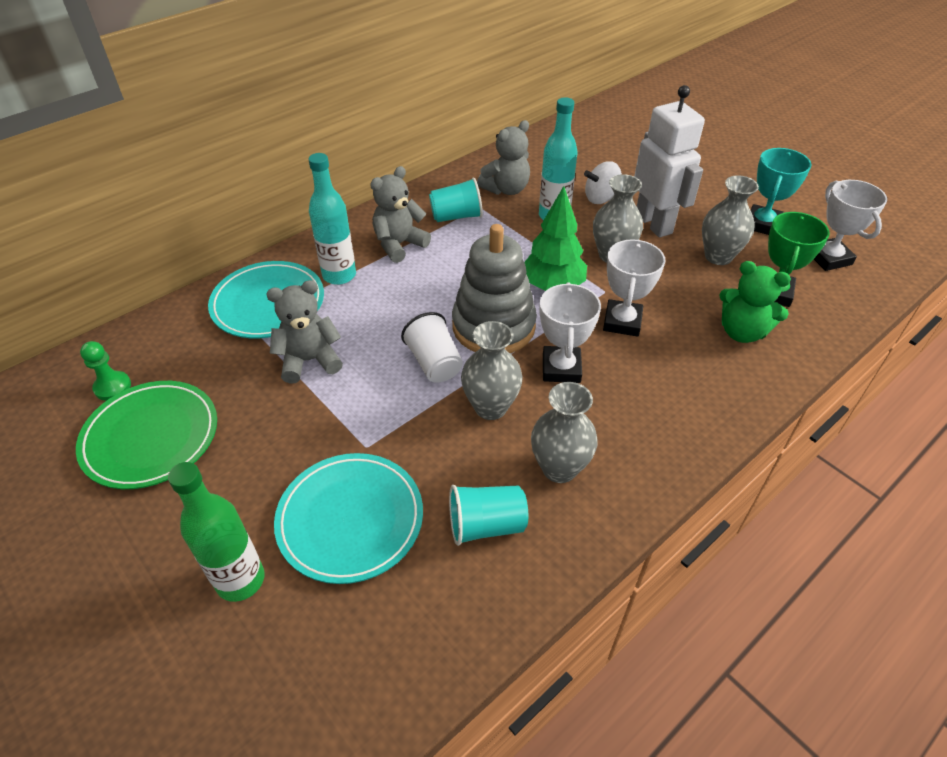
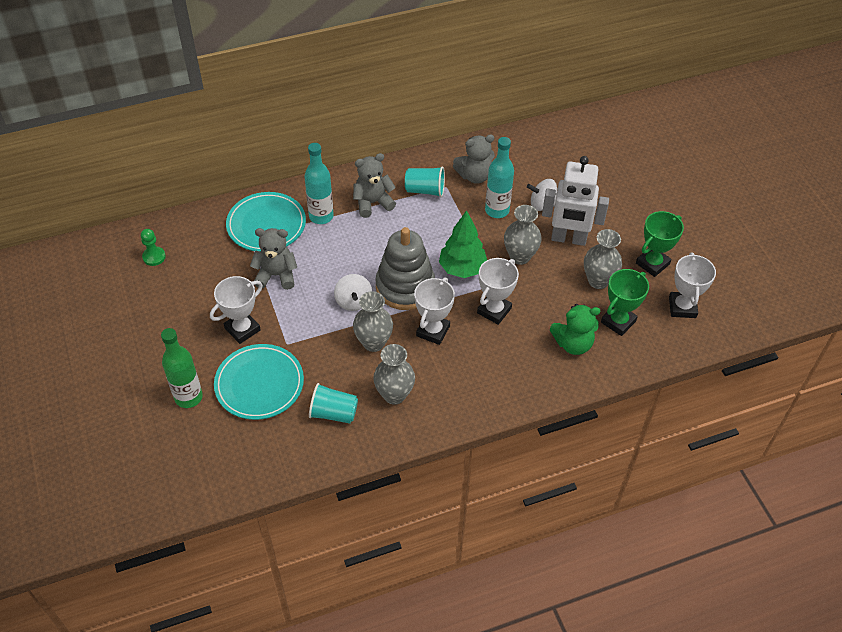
camera: 20 degrees right, 5 degrees up
green plate [76,381,217,489] -> none
white cup [401,312,463,382] -> white spinning top [334,274,372,311]
white robot [634,85,705,238] -> white robot turned 105 degrees clockwise [542,156,609,246]
green teddy bear [719,261,791,343] -> green teddy bear turned 60 degrees counterclockwise [550,304,600,355]
turquoise trophy [750,148,811,235] -> green trophy [636,211,684,277]
none -> white trophy [210,276,263,344]

